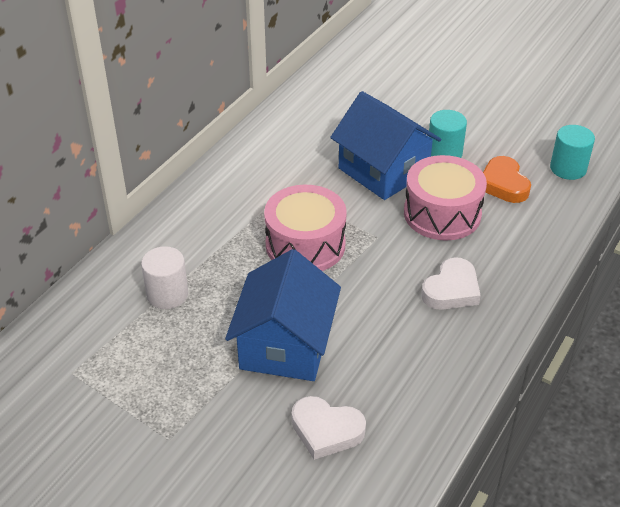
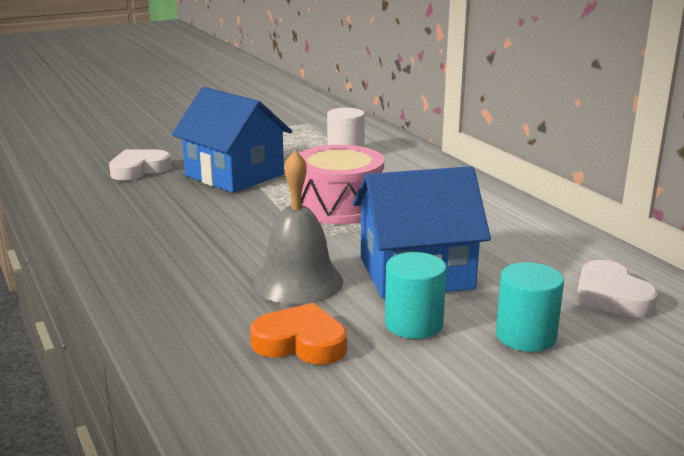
camera: 120 degrees right, 20 degrees down
pink drum [404,155,487,241] -> grey bell [253,150,343,304]
white heart [421,257,481,310] -> white heart moved to [576,260,658,318]
turquoise cylinder [550,125,595,180] -> turquoise cylinder moved to [496,262,564,352]

